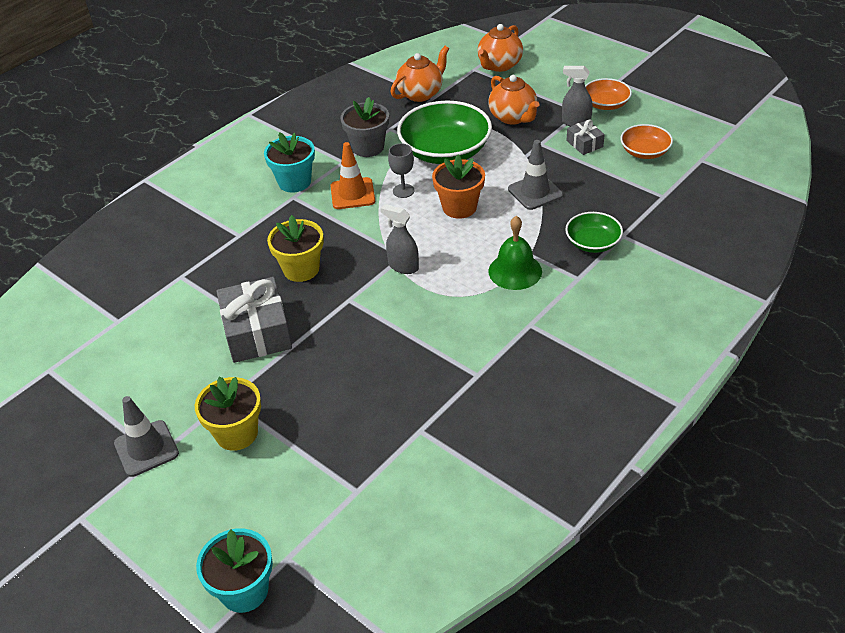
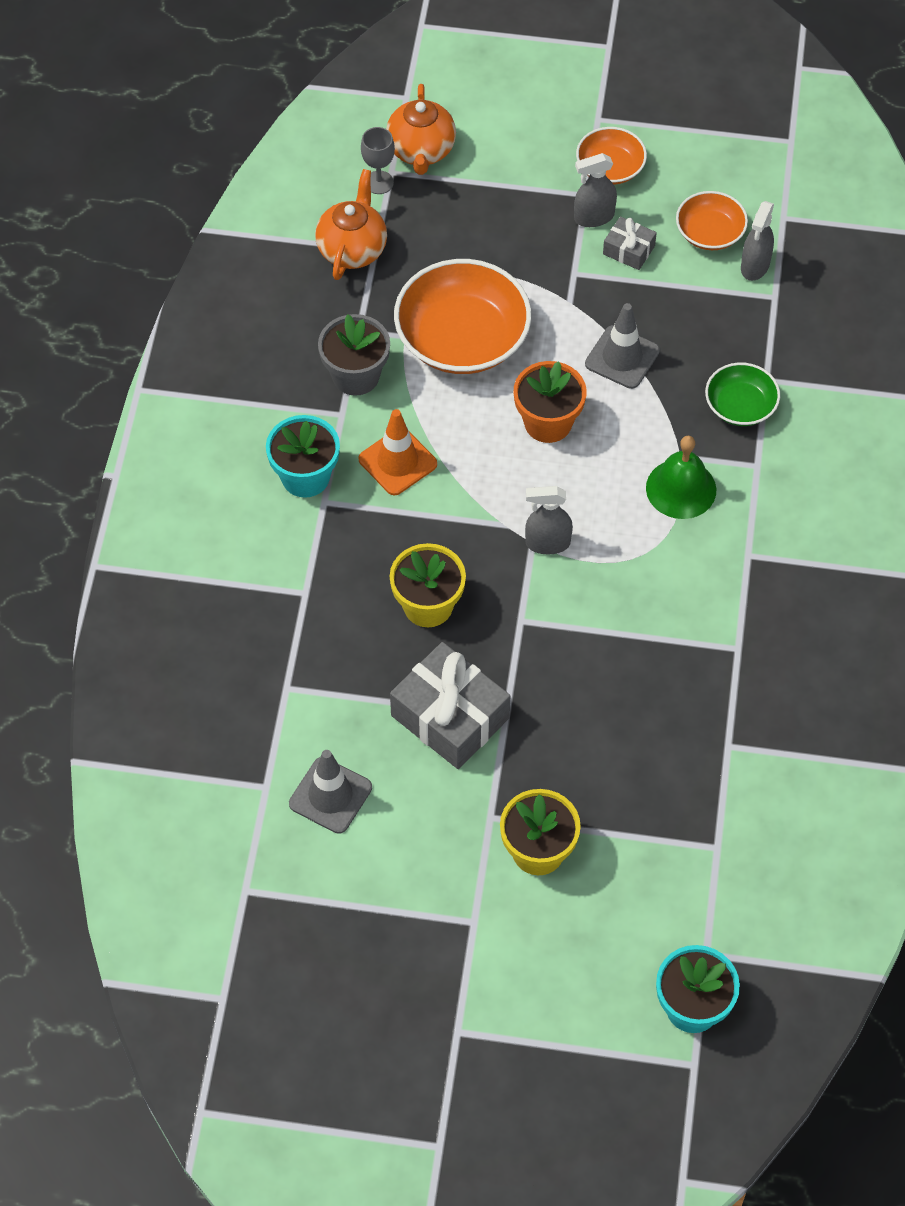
camera: 35 degrees left, 15 degrees up
grey traffic cone [114,396,179,477] -> grey traffic cone moved to [289,750,372,834]
grey goblet [388,144,414,198] -> grey goblet moved to [361,127,395,194]
green bowl [397,101,492,164] -> orange bowl [394,259,531,374]
orange teapot [488,75,539,125] -> none
none -> grey spray bottle [741,201,774,281]

